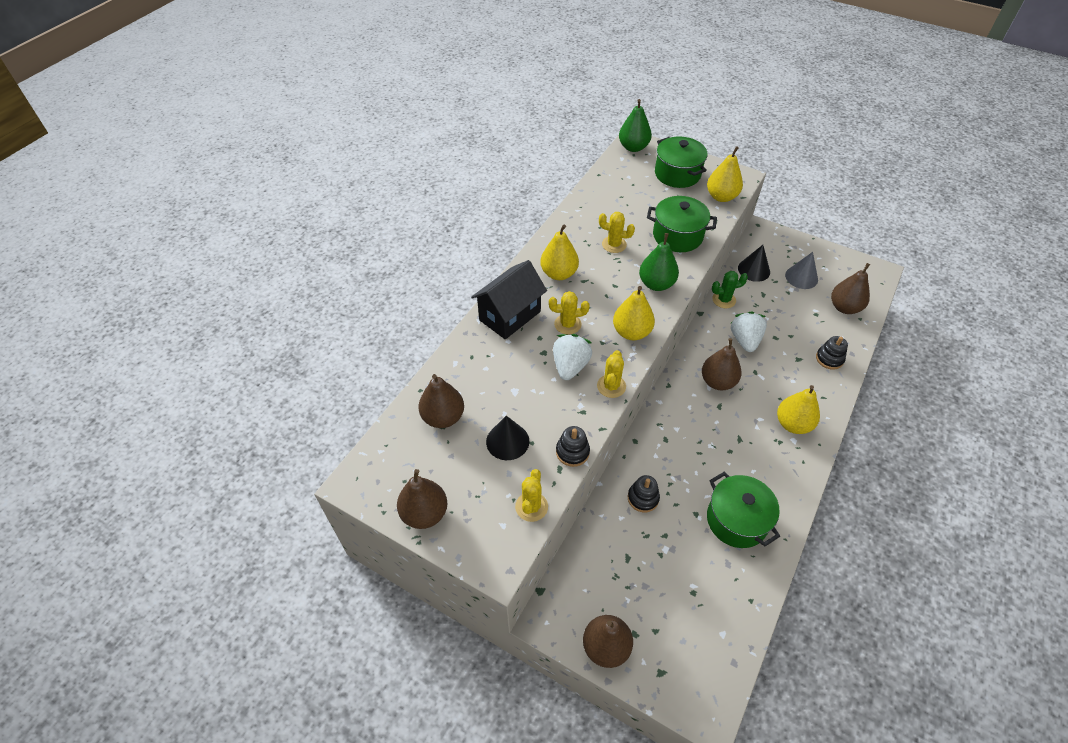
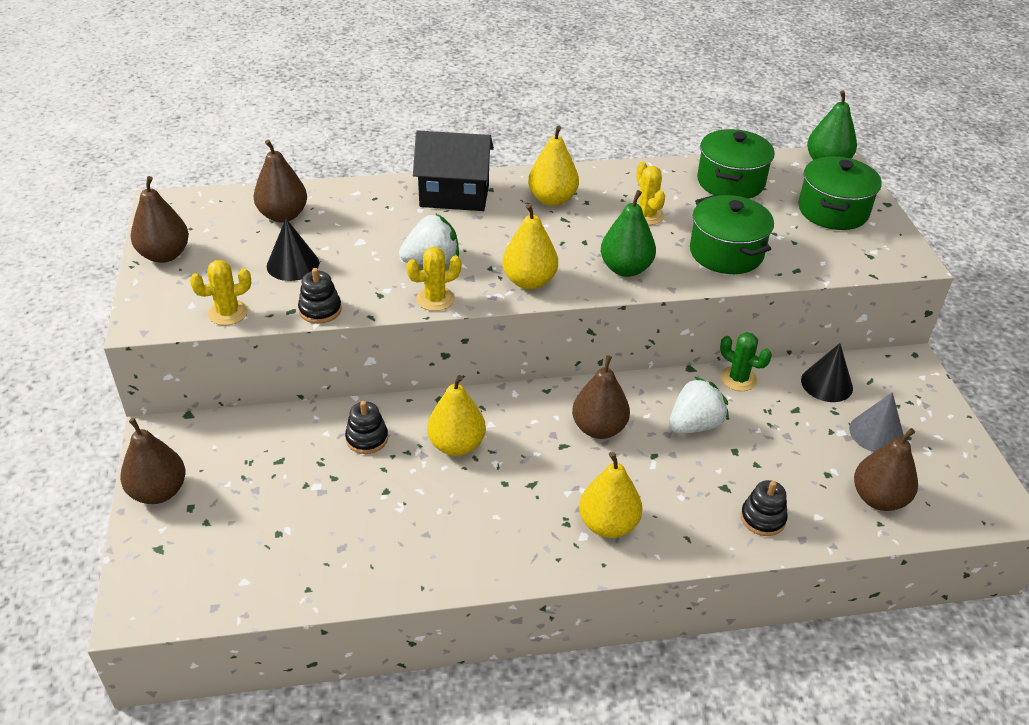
camera: 50 degrees right, 10 degrees down
yellow cactus [549,291,590,335] -> none
yellow pear [707,146,743,202] -> yellow pear moved to [427,375,486,456]
green pot [707,472,780,548] -> green pot moved to [697,129,775,199]

